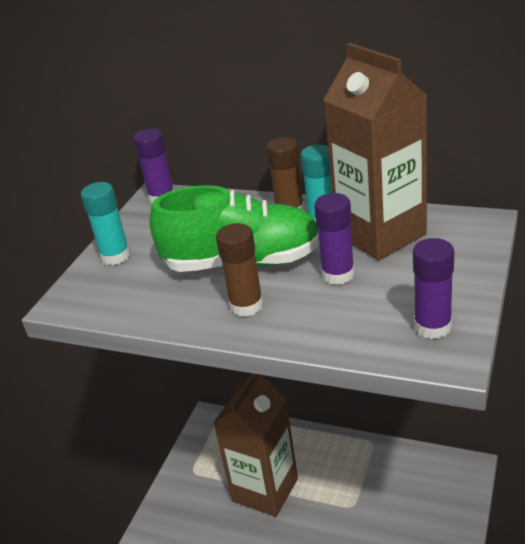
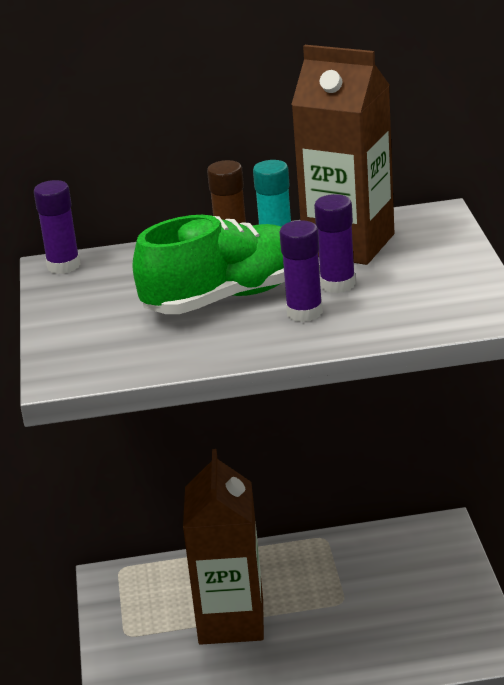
camera: 30 degrees left, 5 degrees down
turquoise glue stick [81,182,130,265] -> none
brown glue stick [216,223,264,317] -> none
purple glue stick [413,238,454,339] -> purple glue stick moved to [280,220,323,322]

